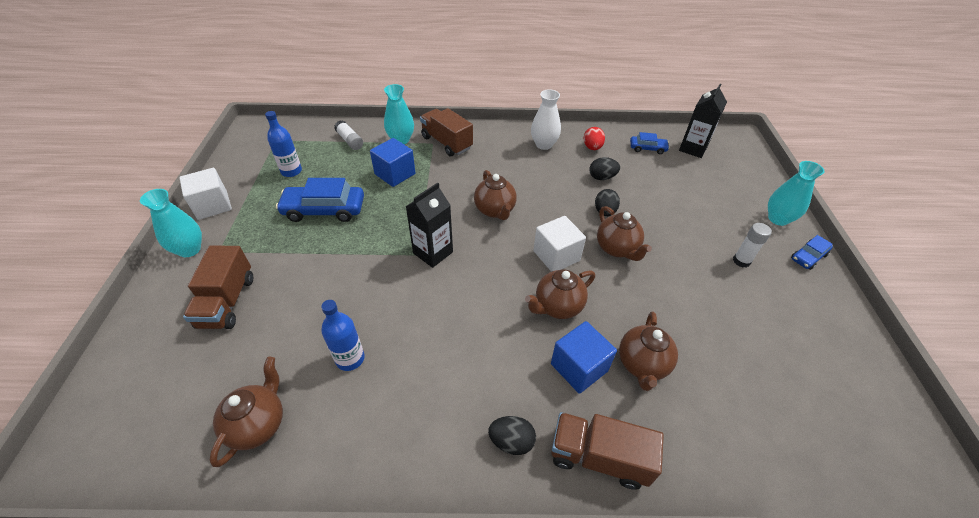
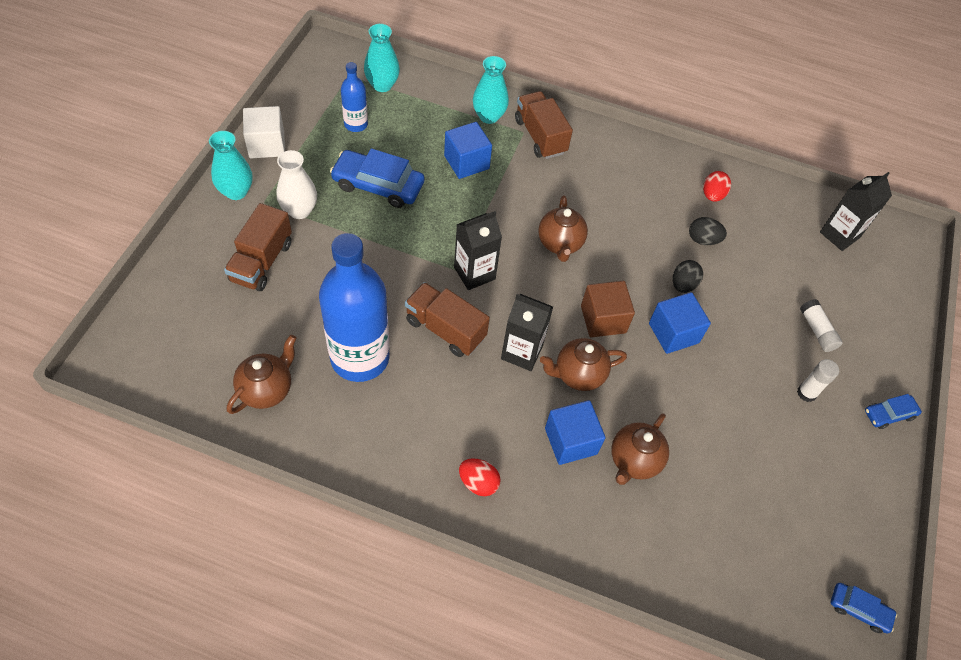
camera: 15 degrees right, 10 degrees up
blue bottle [321,300,365,371] -> blue bottle [319,233,390,382], size x2.09
white glue stick [334,120,363,150] -> white glue stick moved to [800,299,843,352]
black egg [488,416,536,455] -> red egg [459,459,501,496]
white vase [531,89,561,150] -> white vase moved to [277,150,317,219]
white cube [534,216,586,272] -> brown cube [581,281,635,337]
brown truck [551,412,664,490] -> brown truck moved to [405,282,490,357]
brown teapot [597,206,652,261] -> blue cube [649,292,711,354]
blue car [630,132,670,154] -> blue car moved to [831,583,897,634]
turquoise vase [768,161,824,226] -> turquoise vase moved to [364,24,400,92]
none -> black carton [501,294,553,371]

